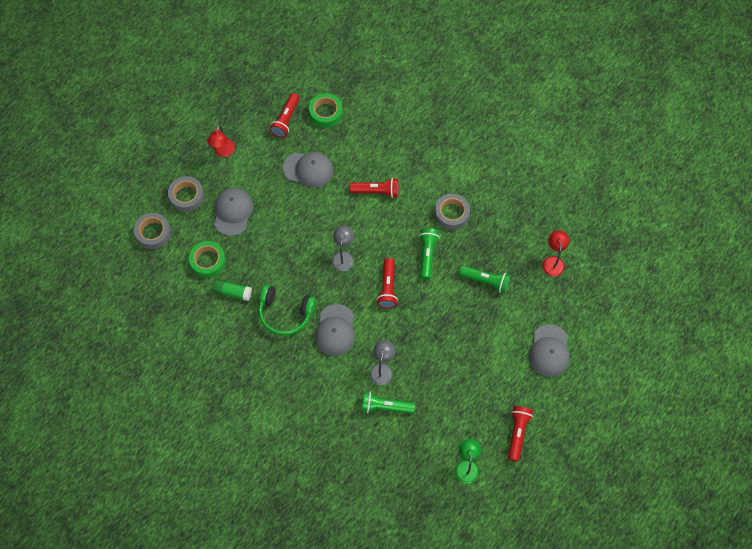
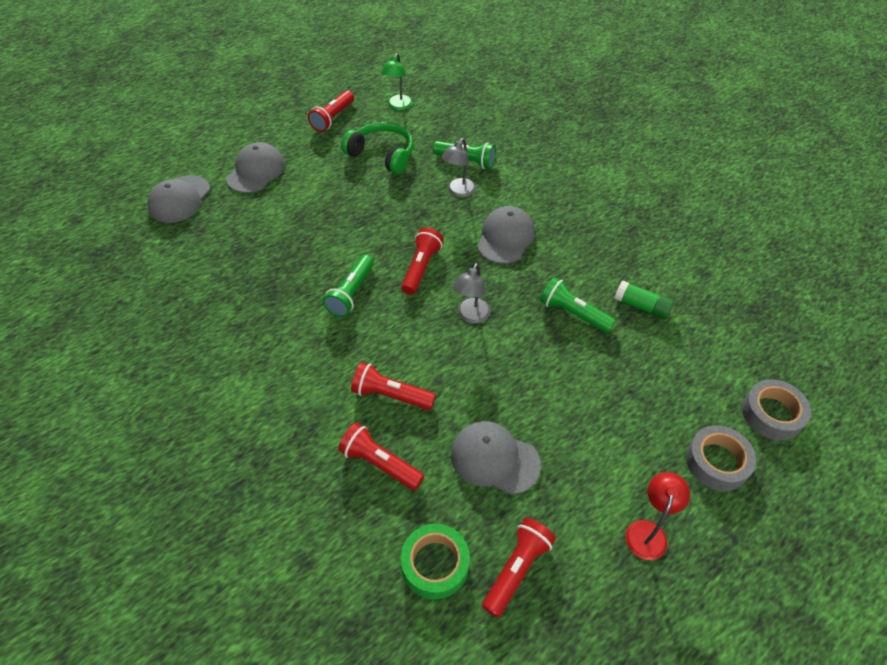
camera: 165 degrees left, 15 degrees down
green tape [189,241,226,278] -> none
grey cap [214,188,253,236] -> grey cap moved to [148,175,210,223]
green headphones [259,285,316,336] -> green headphones moved to [341,122,414,174]
grey tape [435,194,470,230] -> none
green flashlight [459,266,511,293] -> green flashlight moved to [540,277,616,333]
red lamp [542,230,569,276] -> none
none -> red flashlight [338,423,424,490]

